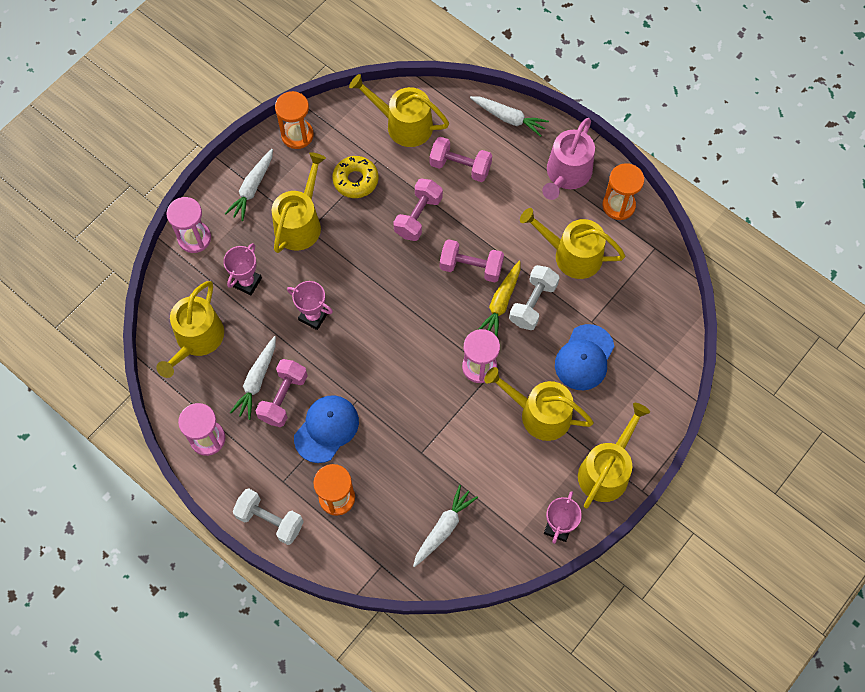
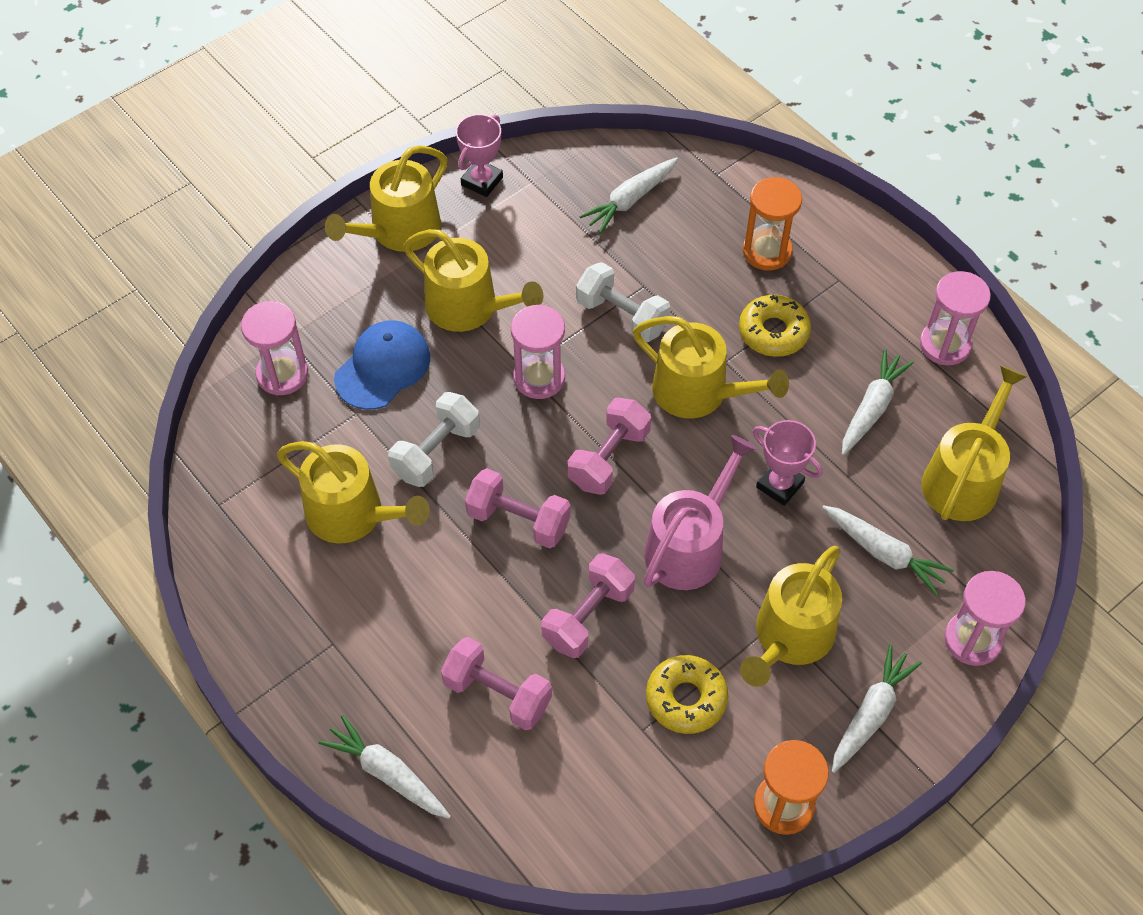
camera: 170 degrees left, 10 degrees down
pink trophy [223,243,262,295] -> white carrot [822,505,954,595]
white dumbbell [233,488,304,545] -> white dumbbell moved to [576,262,670,342]
pink dumbbell [255,359,308,427] -> pink dumbbell moved to [568,398,651,495]
blue cap [294,395,359,463] -> yellow donut [739,295,811,357]
yellow watering can [349,74,449,147] -> yellow watering can moved to [633,316,789,418]
yellow carrot [478,261,520,336] -> none
pink watering can [542,118,595,200] -> pink watering can moved to [644,435,757,590]
orange hourglass [603,163,644,220] -> none
none -> pink hourglass [241,301,308,396]

